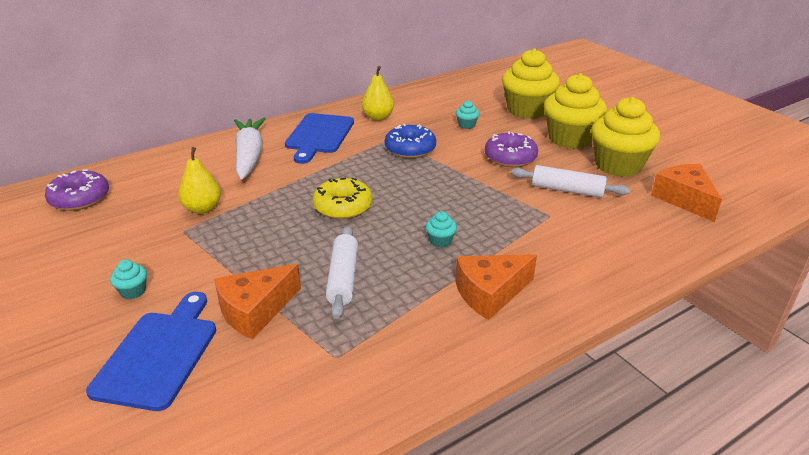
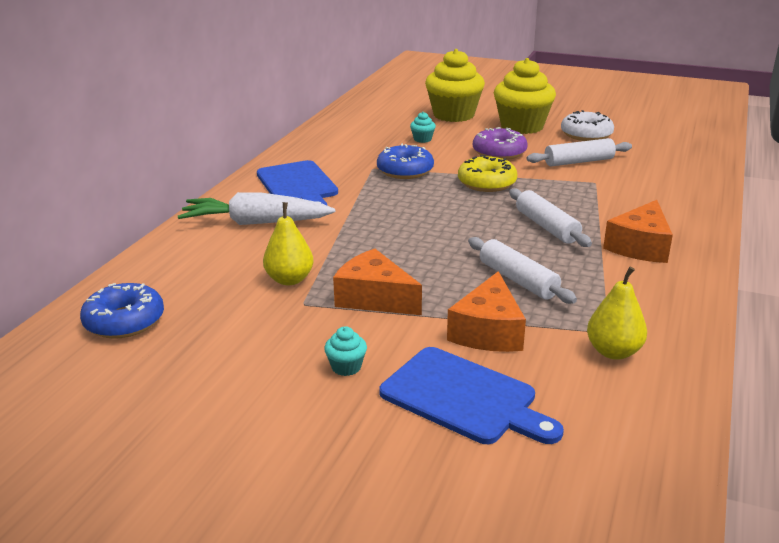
camera: 35 degrees left, 5 degrees down
purple donut [45,169,109,211] -> blue donut [80,283,164,339]
blue cutting board [86,292,216,411] -> blue cutting board turned 150 degrees clockwise [379,347,564,444]
white carrot [234,118,266,180] -> white carrot turned 45 degrees counterclockwise [178,192,335,225]
yellow donut [313,177,373,219] -> yellow donut moved to [458,155,517,192]
yellow pear [362,66,394,121] -> yellow pear moved to [587,266,647,360]
turquoise cupcake [426,211,457,248] -> white rolling pin [509,189,592,247]
yellow cupcake [591,97,660,177] -> white donut [561,110,614,141]
orange cheese [651,164,722,222] -> orange cheese moved to [333,249,422,315]

